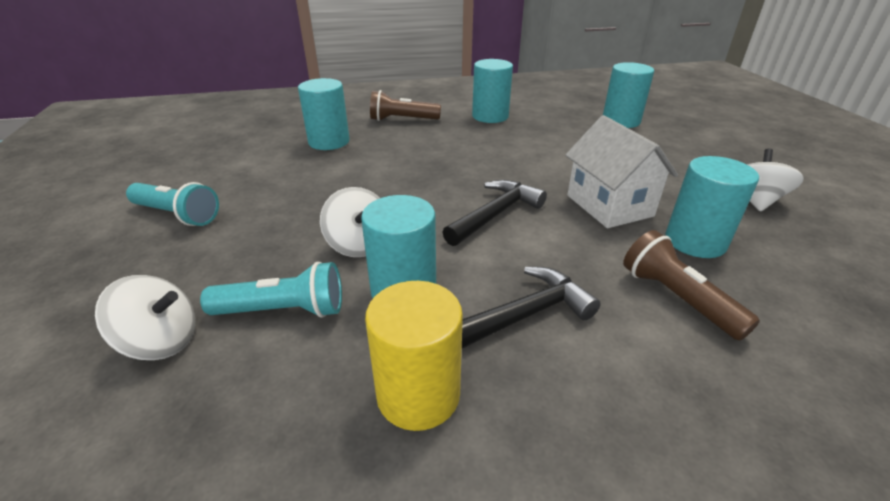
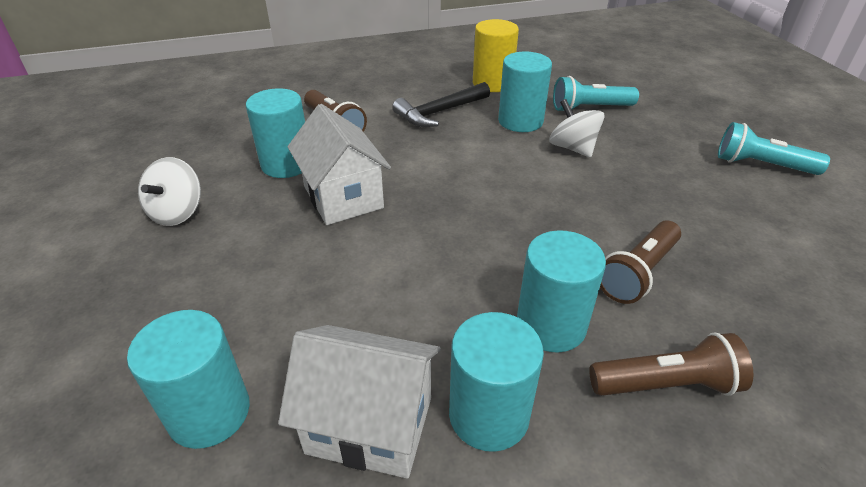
camera: 175 degrees right, 5 degrees up
white spinning top [95,275,195,360] -> none
turquoise cylinder [298,78,350,150] -> turquoise cylinder moved to [517,230,606,353]
black hammer [442,180,547,246] -> none
none -> white house [278,325,441,479]
none -> brown flashlight [600,221,681,304]

